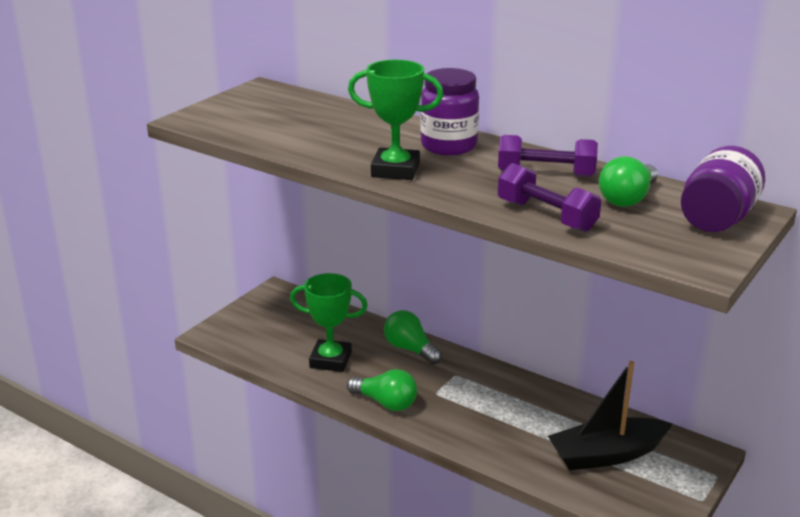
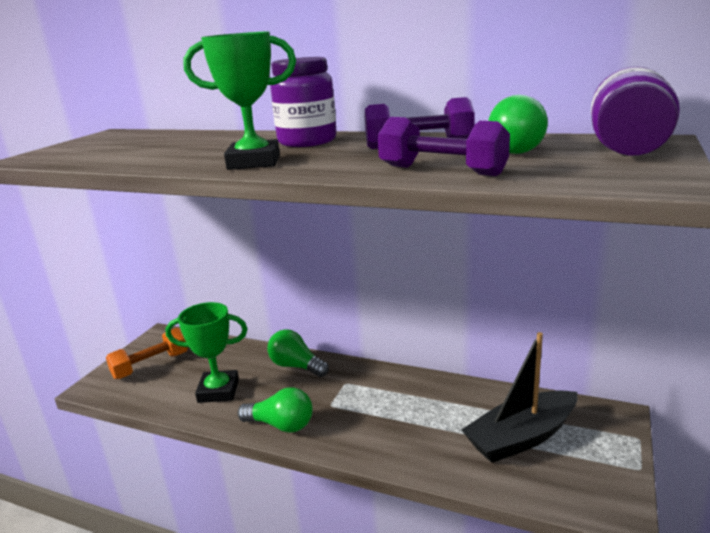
camera: 10 degrees left, 5 degrees down
none -> orange dumbbell [106,328,188,379]

